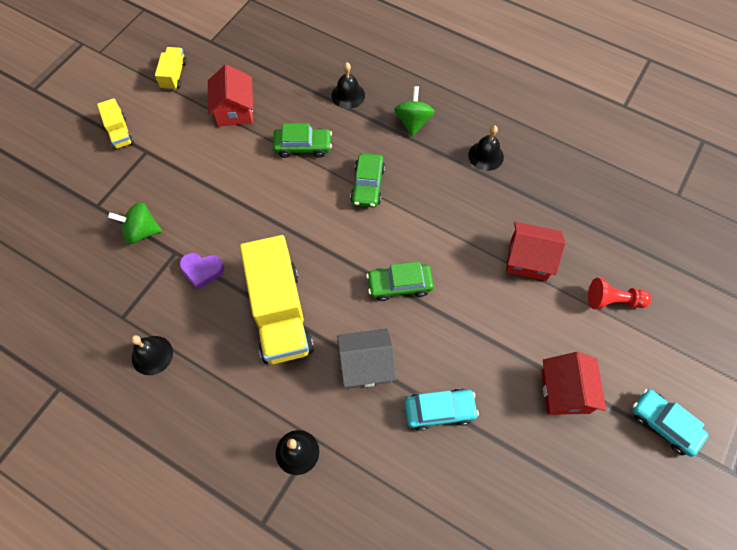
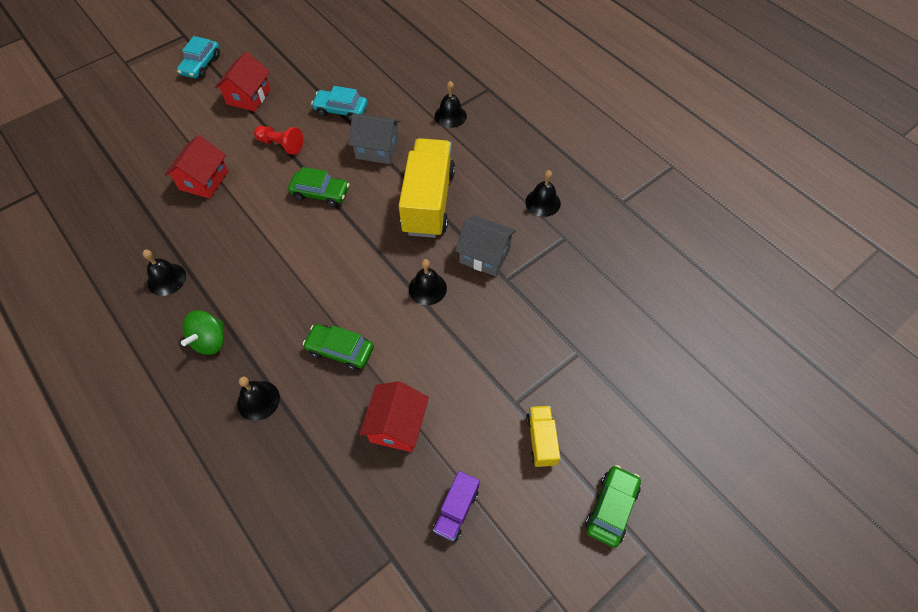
camera: 160 degrees left, 5 degrees down
green spinning top [108,202,162,244] -> none
yellow truck [155,47,187,90] -> purple truck [433,471,480,541]
purple heart [179,253,224,290] -> grey house [455,215,516,276]
green car [350,153,385,207] -> green car moved to [585,465,641,548]
red house [506,222,566,281] -> red house turned 75 degrees clockwise [165,135,228,199]
red pawn [588,278,651,310] -> red pawn moved to [254,126,303,155]
turquoise car [632,389,709,457] -> turquoise car turned 45 degrees clockwise [177,36,220,78]
none -> black bell [409,259,447,305]

